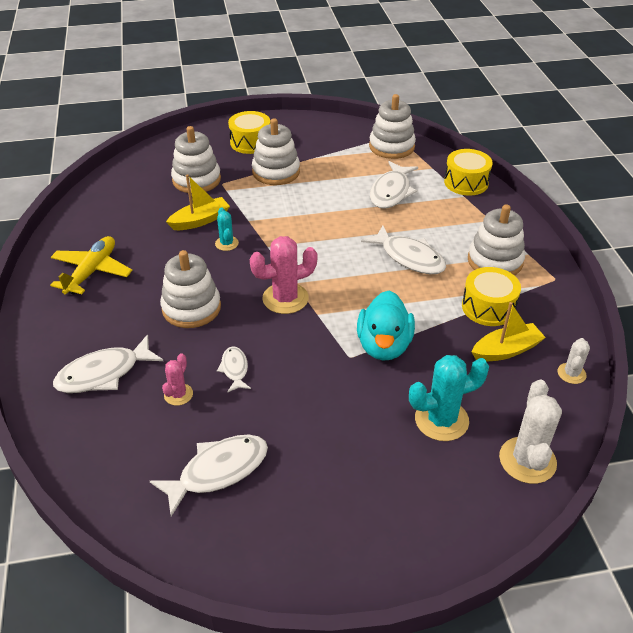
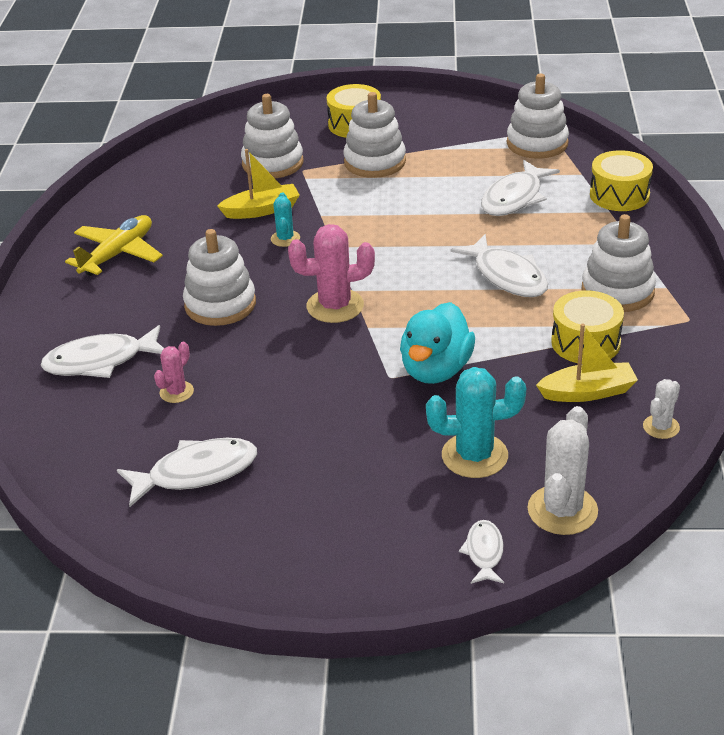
camera: 15 degrees right, 5 degrees down
white fish [217,347,251,392] -> white fish moved to [459,520,504,584]

